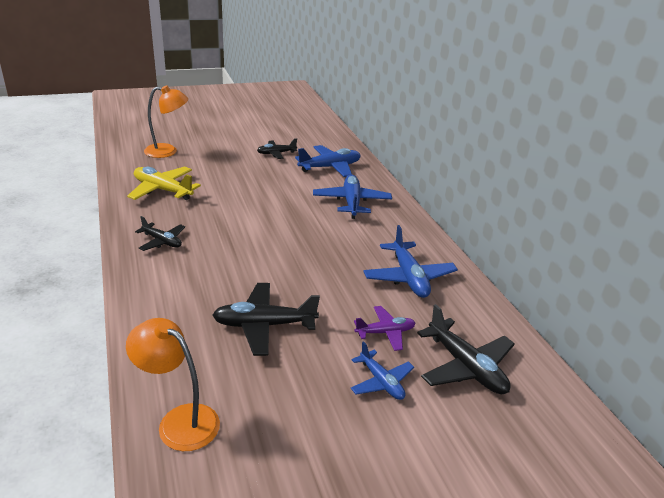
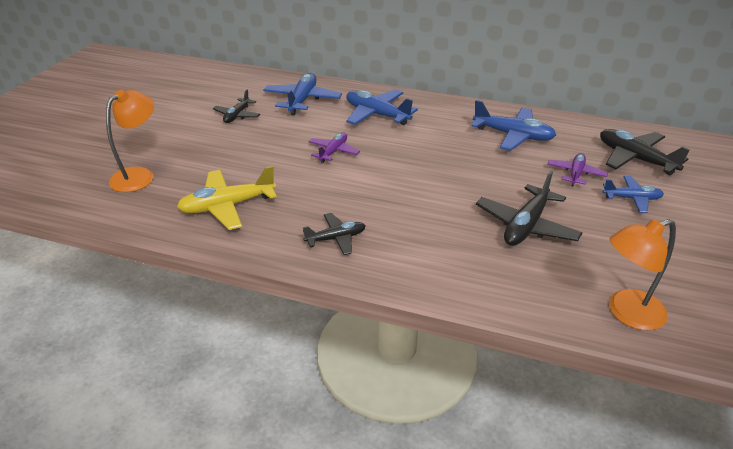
camera: 50 degrees left, 5 degrees up
black plane [417,304,515,394] -> black plane turned 135 degrees counterclockwise [600,129,690,175]
none -> purple plane [308,133,360,163]

